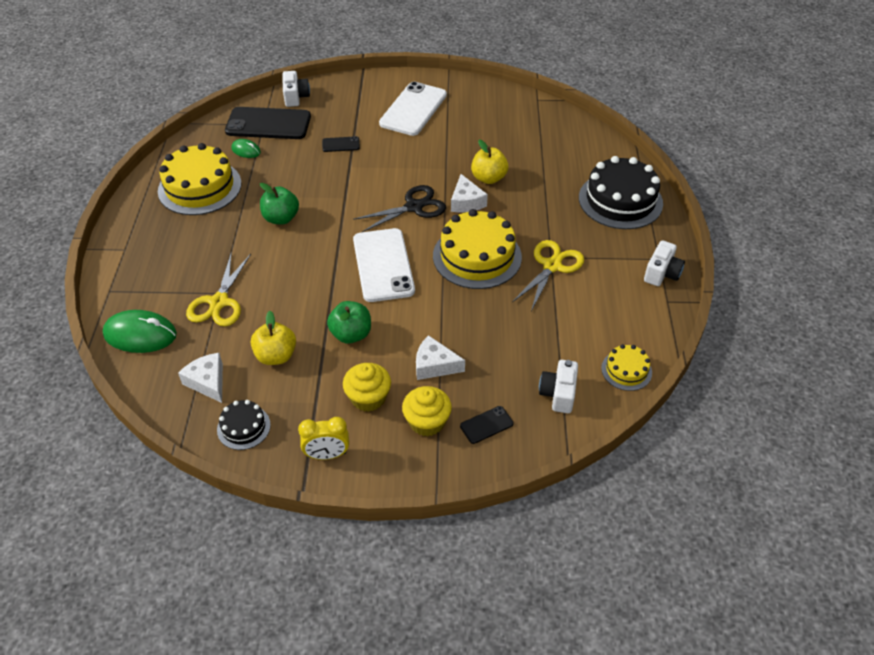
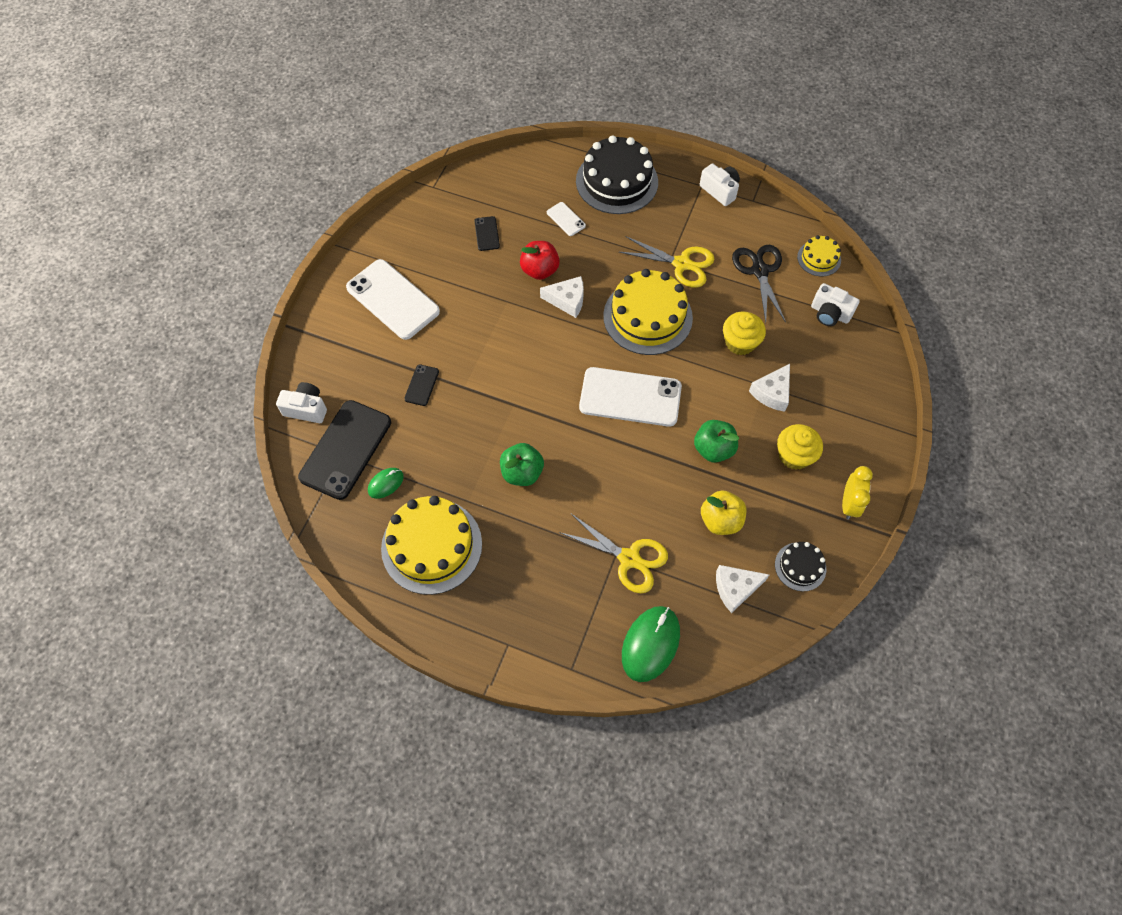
camera: 70 degrees left, 15 degrees up
black scissors [353,185,446,232] -> black scissors moved to [732,245,786,322]
yellow cupcake [402,386,452,436] -> yellow cupcake moved to [723,312,766,355]
black phone [460,406,514,444] -> black phone moved to [474,216,500,251]
yellow apple [471,140,508,184] -> red apple [520,241,560,280]
yellow scissors [512,240,584,311] -> yellow scissors turned 150 degrees clockwise [619,236,715,288]
none -> white phone [547,202,586,236]

